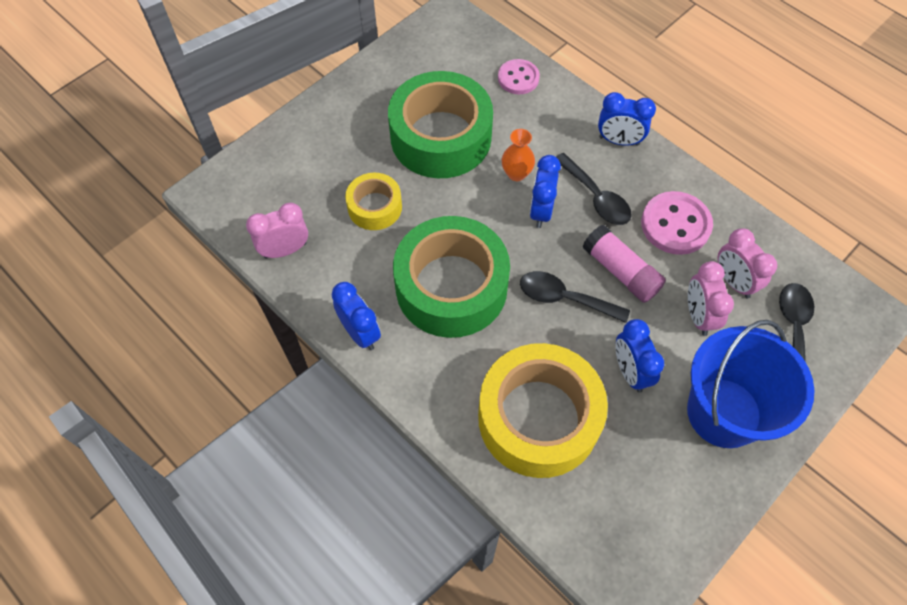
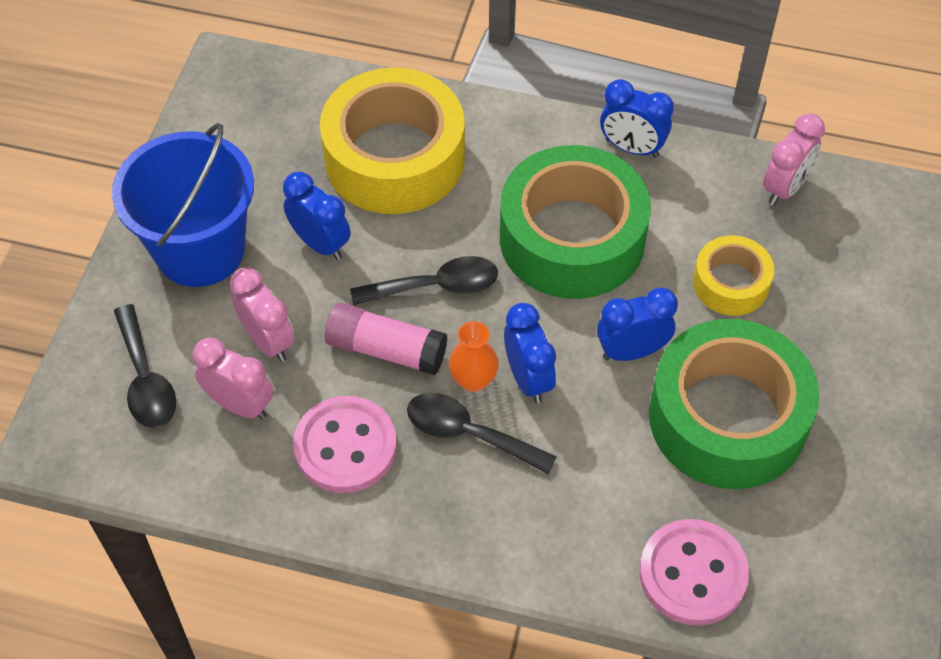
camera: 150 degrees right, 5 degrees down
pink button [498,59,540,94] -> pink button [639,519,749,626], size x1.50
orange vase [502,129,535,181] -> orange vase moved to [449,321,499,392]
blue clock [598,92,656,146] -> blue clock moved to [597,288,678,361]

